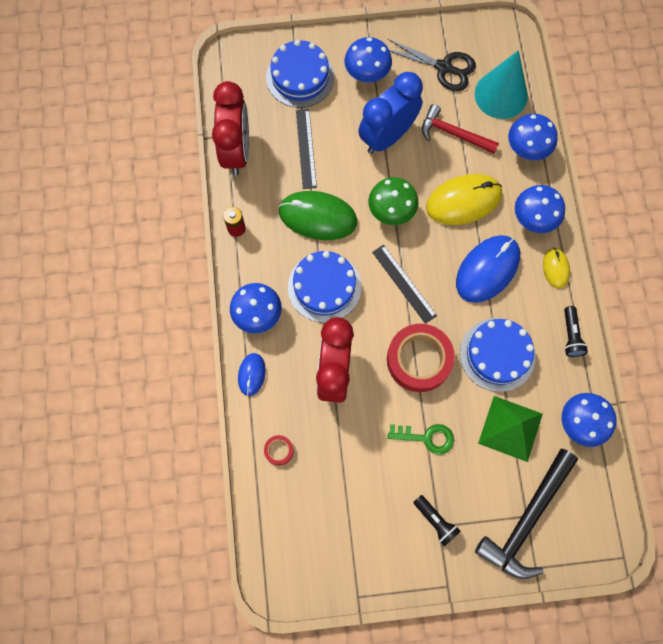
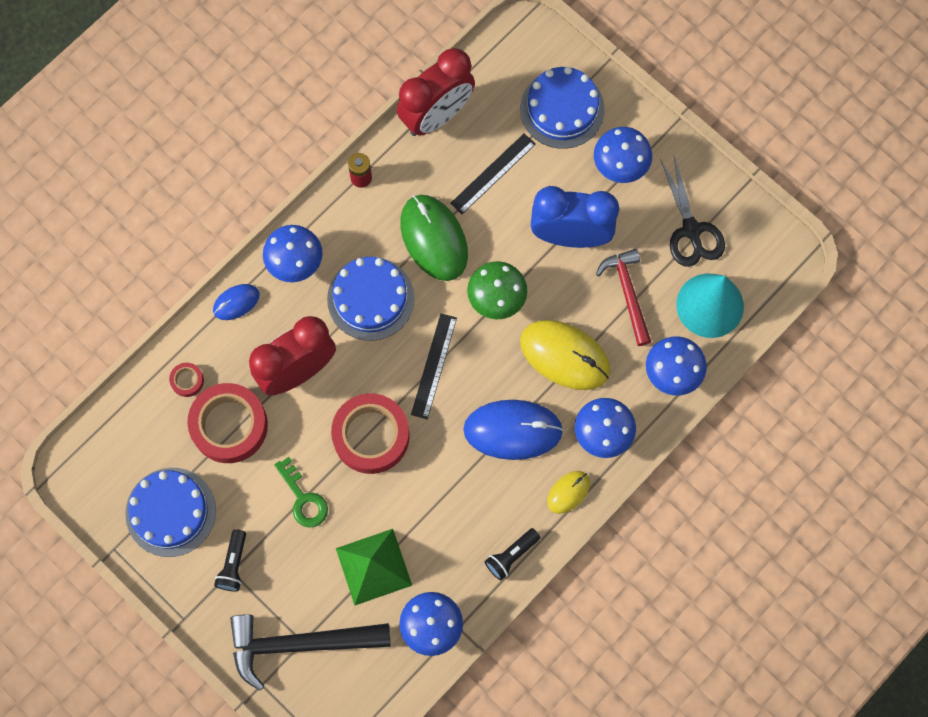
camera: 50 degrees right, 0 degrees up
blue cake [460,318,536,392] -> blue cake moved to [125,468,216,557]
none -> red tape [187,383,268,463]

